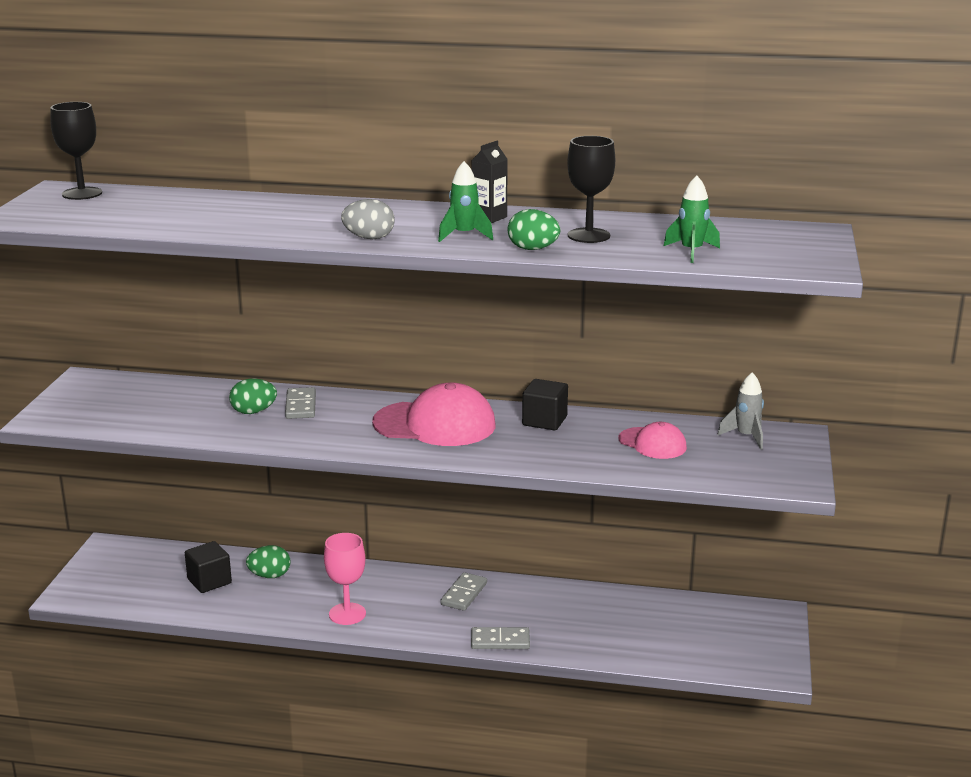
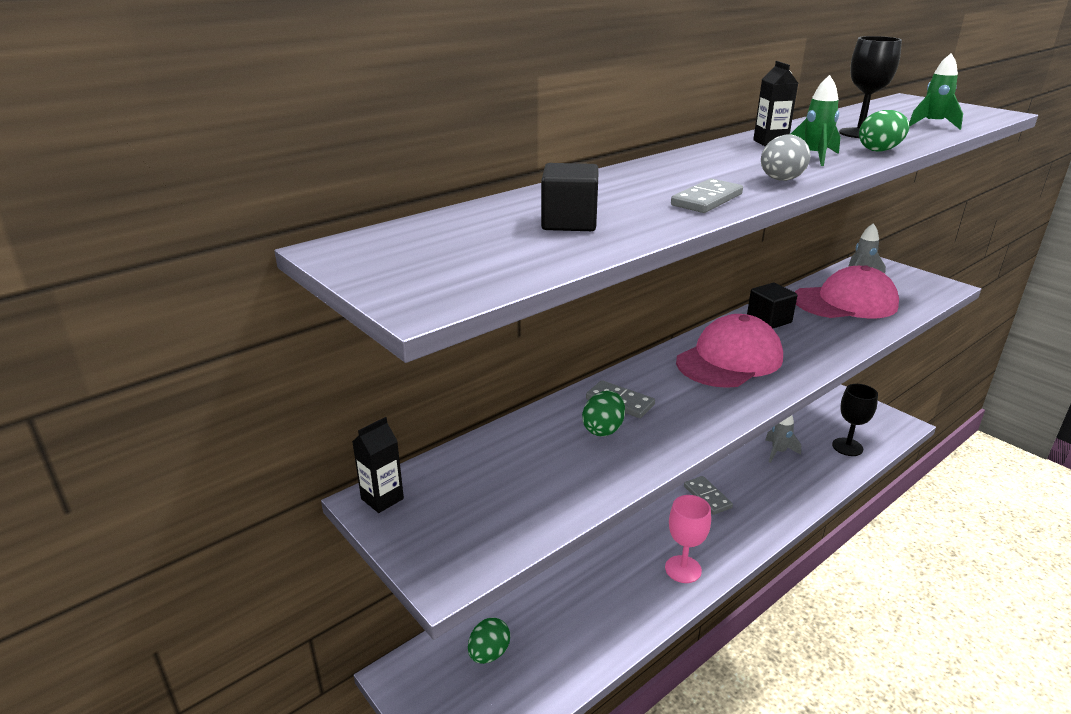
camera: 50 degrees left, 5 degrees up
black goblet [50,102,102,200] -> black goblet moved to [832,384,878,456]
black cube [185,541,232,593] -> black cube moved to [541,163,599,231]
green egg [246,545,291,578] -> green egg moved to [468,617,510,664]
grey domino [471,627,530,649] -> grey domino moved to [671,179,743,213]
pink cap [618,422,687,459] -> pink cap [795,265,899,319], size x1.78
none -> black carton [352,417,404,513]
none -> grey rocket [765,415,801,463]

